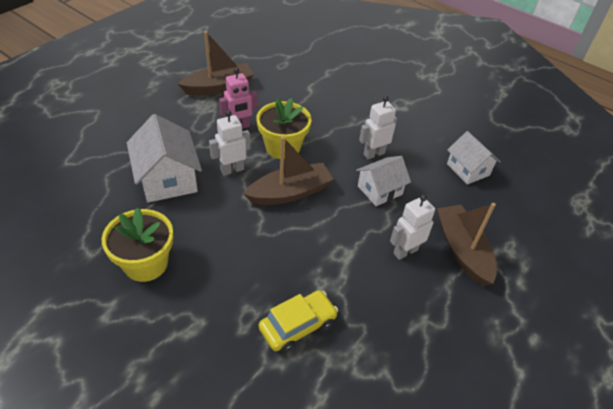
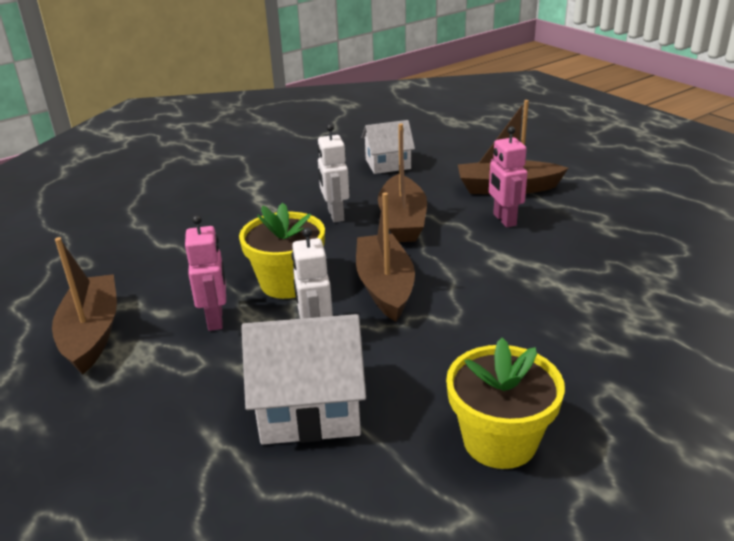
camera: 70 degrees left, 15 degrees down
yellow car [259,290,338,353] -> none
white house [356,156,411,206] -> brown boat [378,123,427,242]
white robot [390,195,435,260] -> pink robot [489,126,527,227]

